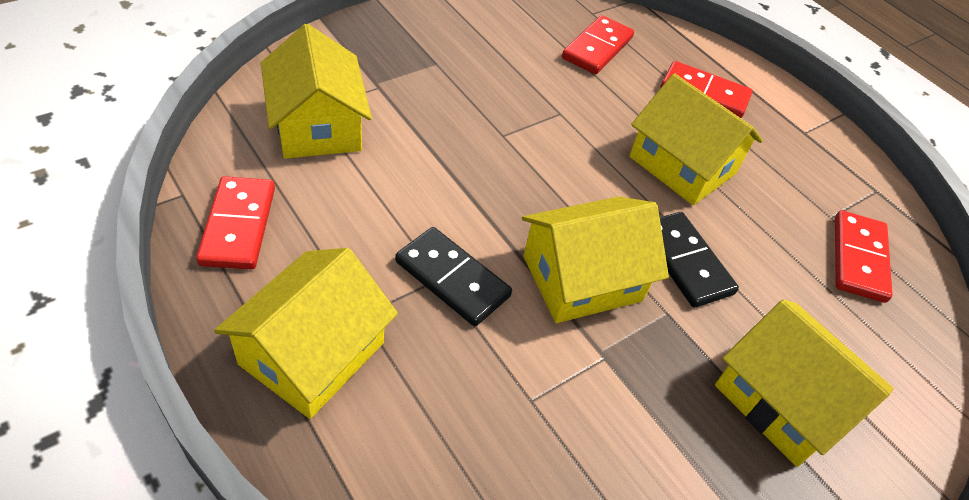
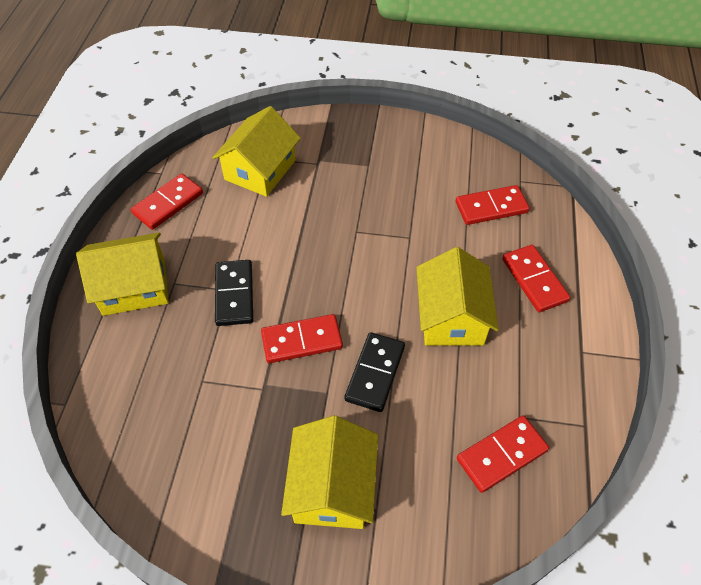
camera: 50 degrees right, 5 degrees up
yellow house [522,197,669,323] -> red domino [261,314,343,363]

